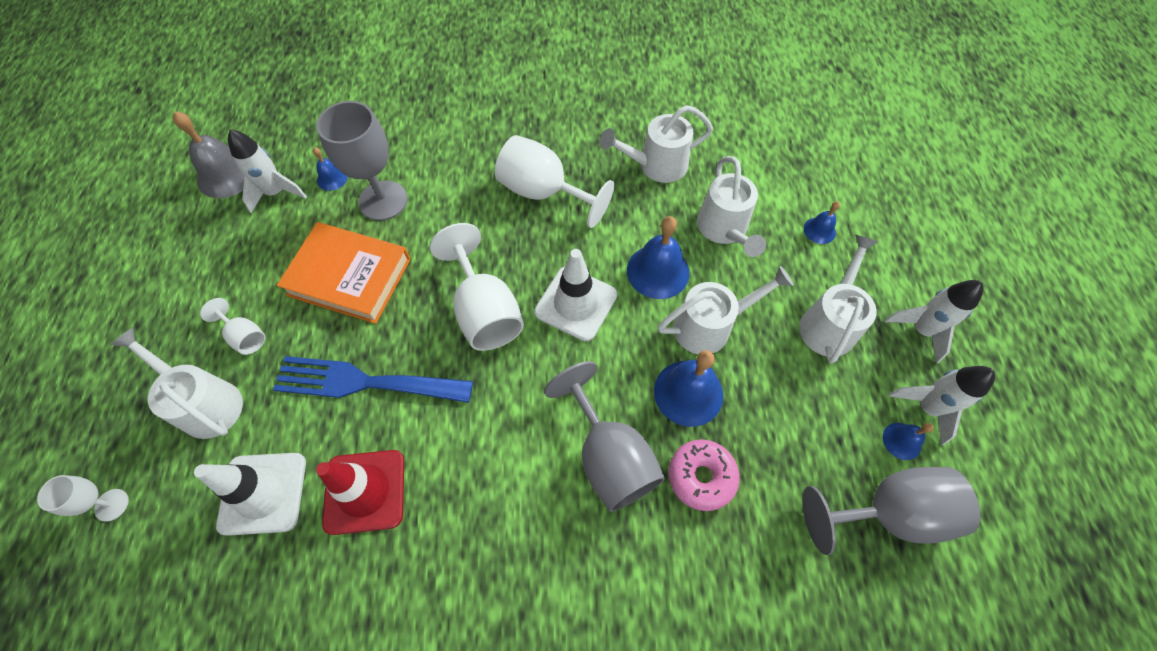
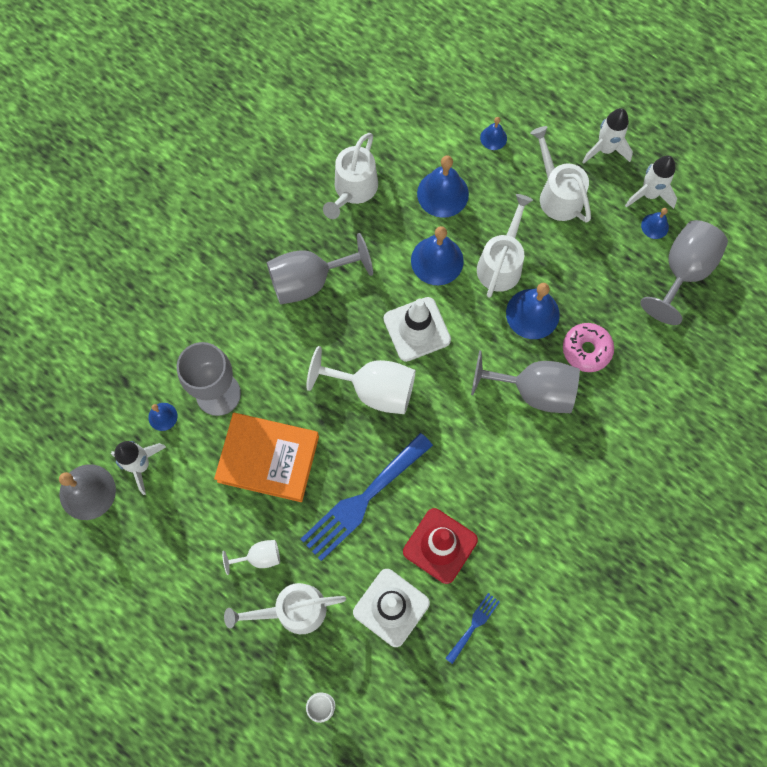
camera: 50 degrees left, 10 degrees up
orange book [277,222,411,324] -> orange book turned 45 degrees clockwise [214,413,319,502]
white goblet [495,135,614,228] -> grey goblet [267,233,373,304]
white watering can [697,156,766,257] -> blue bell [417,156,469,218]
none -> blue fork [445,593,500,664]

